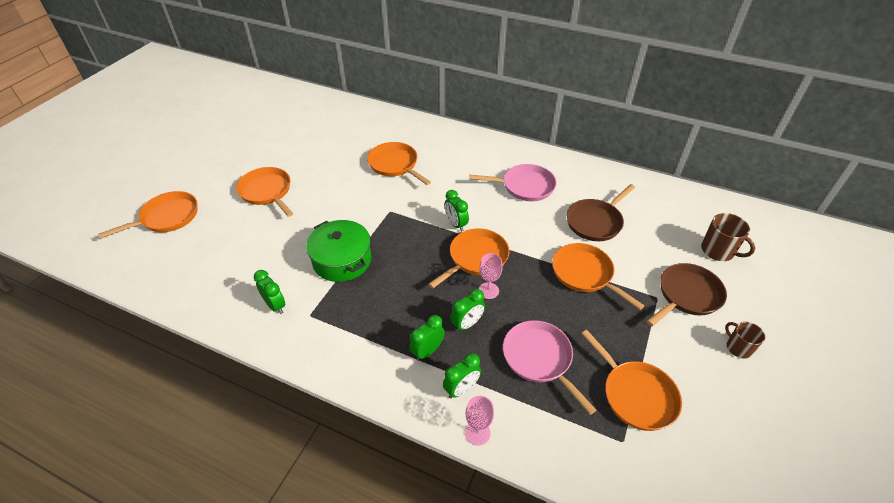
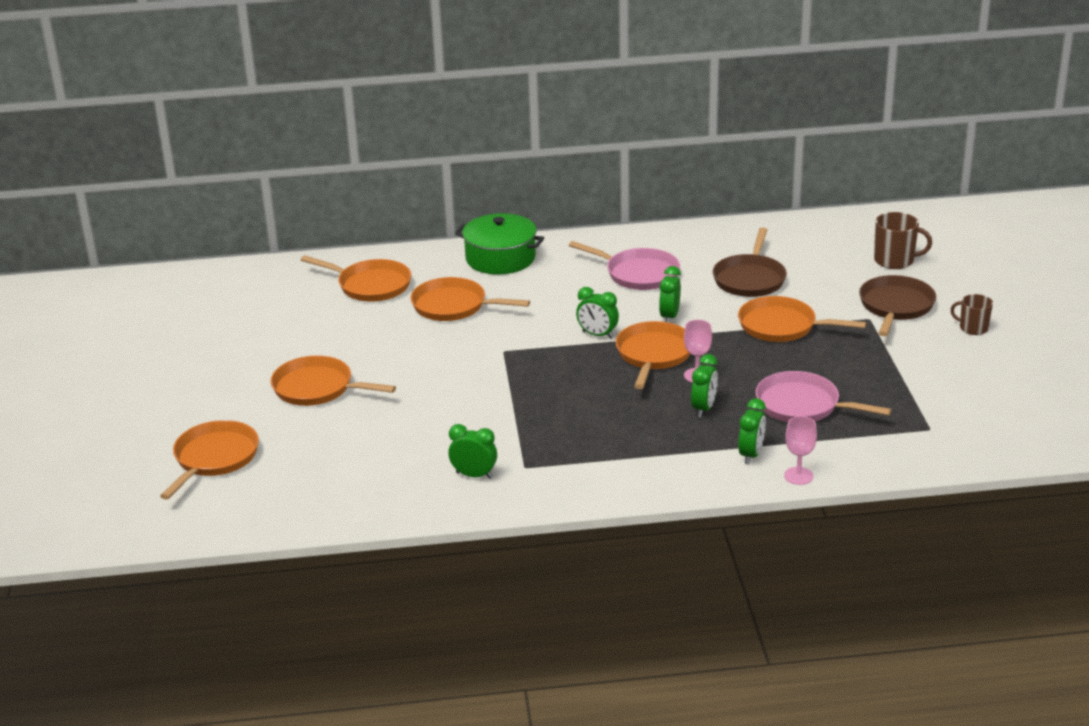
camera: 30 degrees left, 15 degrees down
green pot [306,220,371,282] -> green pot moved to [455,213,544,274]
green clock [409,315,445,361] -> green clock moved to [659,266,681,323]
pink pan [469,164,557,201] -> pink pan turned 60 degrees clockwise [569,241,680,290]
orange pan [581,330,682,431] -> orange pan moved to [301,255,411,302]

